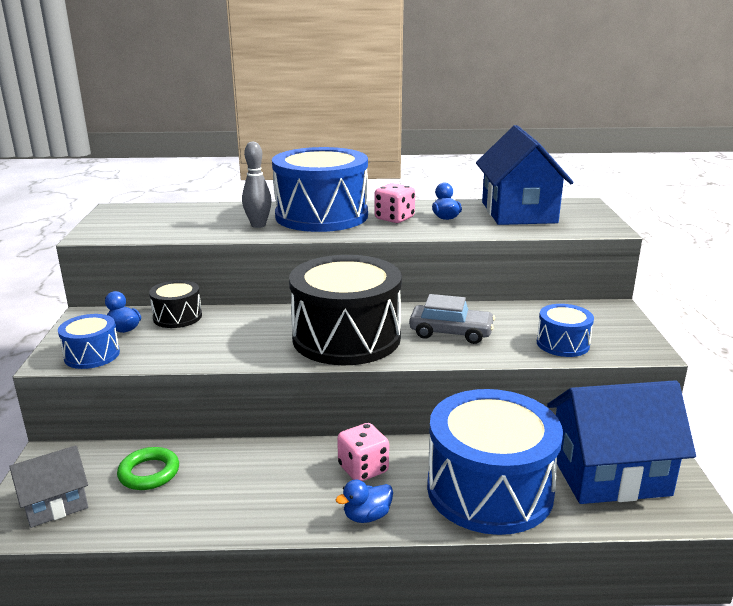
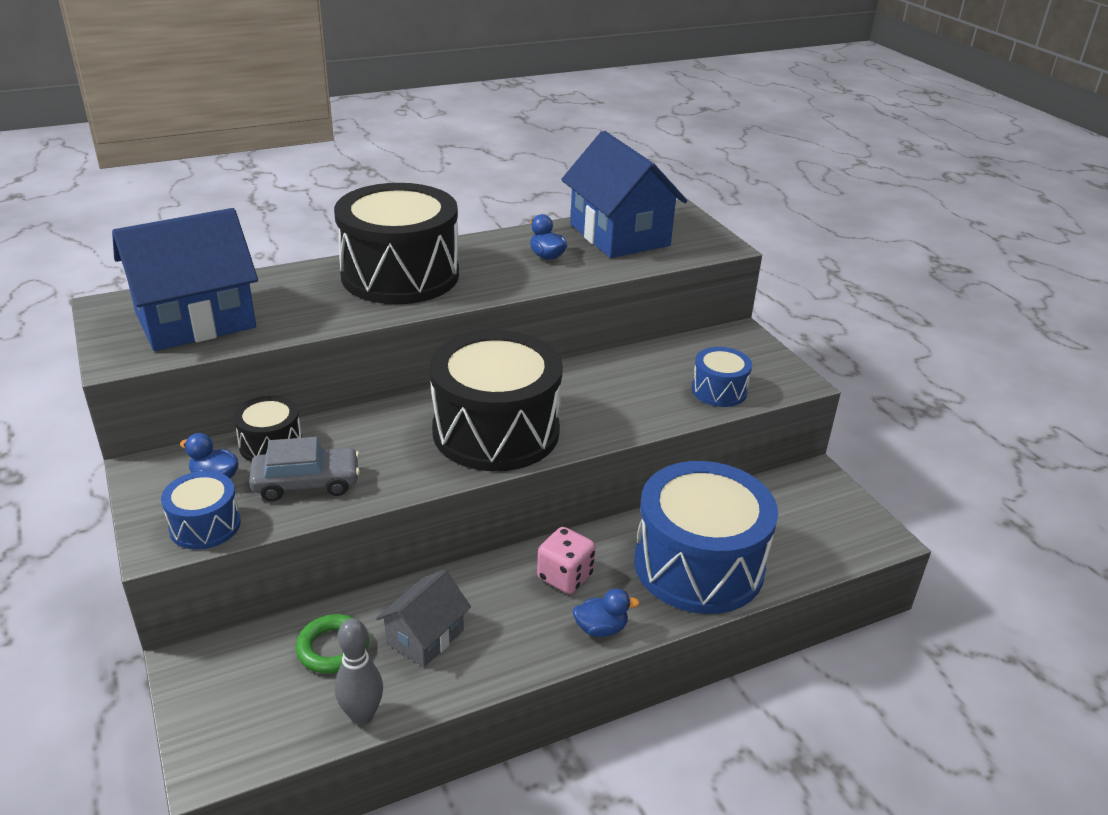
camera: 25 degrees left, 10 degrees up
grey house [9,445,88,528] -> grey house moved to [376,569,471,667]
grey bowling pin [242,141,272,228] -> grey bowling pin moved to [335,618,383,725]
blue drum [272,147,368,232] -> black drum [334,183,459,304]
blue duck [336,480,393,523] -> blue duck turned 135 degrees counterclockwise [573,588,640,637]
pink dice [375,183,415,223] -> none
grey car [409,294,495,344] -> grey car moved to [249,437,360,502]
blue house [547,380,696,504] -> blue house moved to [112,208,258,351]

